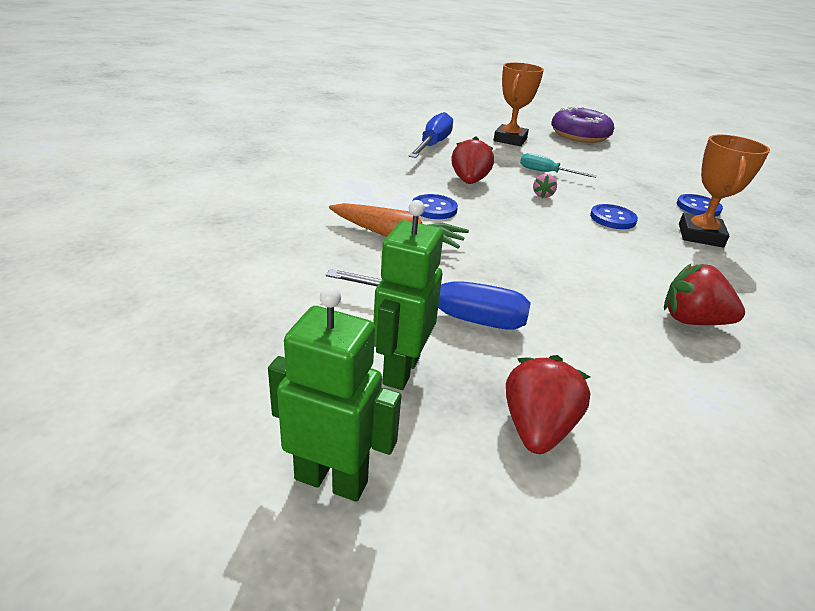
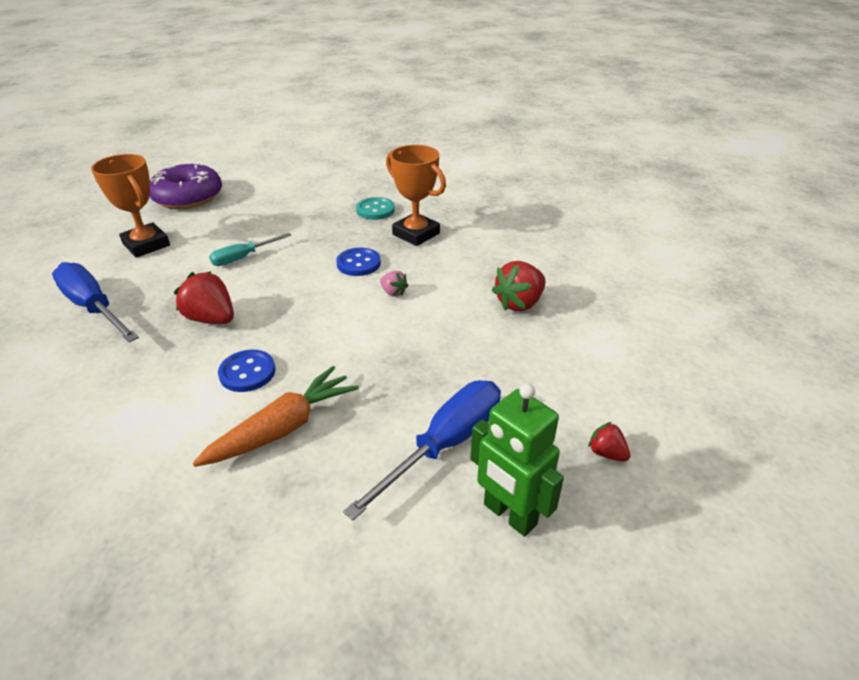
camera: 60 degrees left, 5 degrees up
green robot [268,286,402,502] -> none
red strawberry [506,355,591,454] -> red strawberry [588,422,630,462], size x0.53
pink strawberry [533,174,557,198] -> pink strawberry moved to [380,271,409,297]
blue button [677,194,723,217] -> turquoise button [356,197,395,220]

